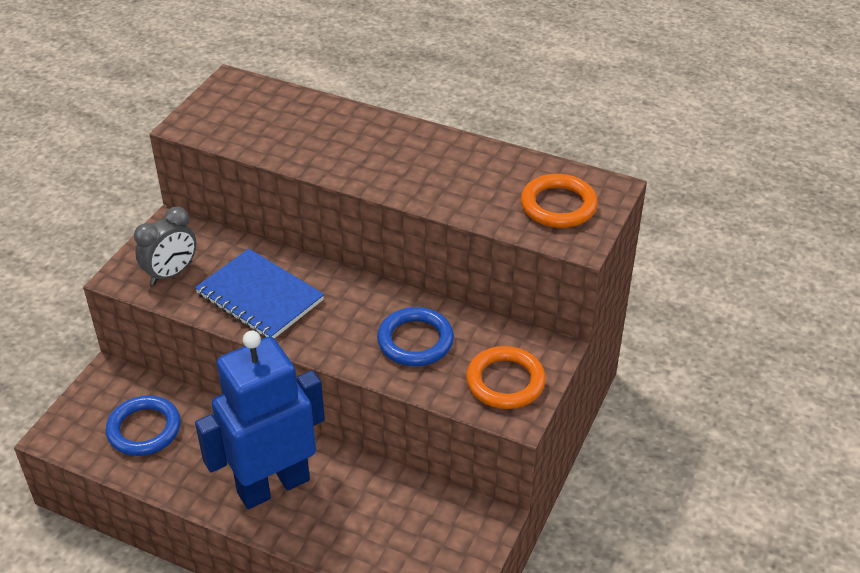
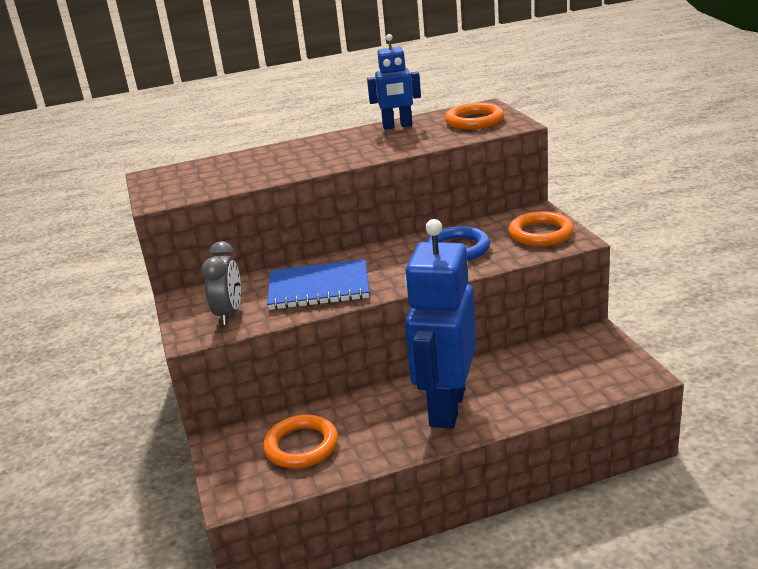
camera: 40 degrees left, 15 degrees down
blue ring [106,395,181,456] -> orange ring [263,415,338,469]
none -> blue robot [367,34,421,129]

